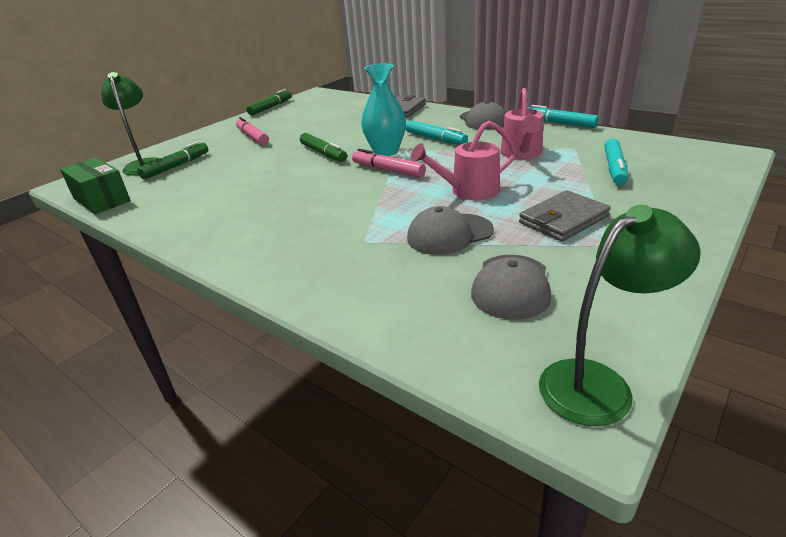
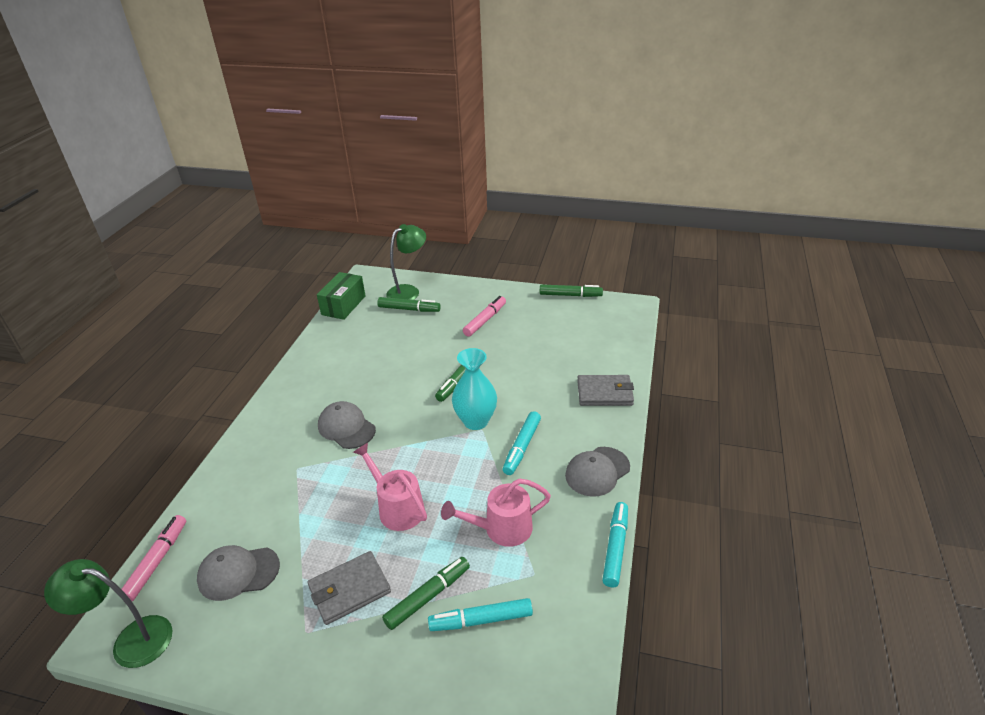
camera: 65 degrees right, 5 degrees up
pink marker [352,149,426,178] -> pink marker moved to [119,515,186,601]
grey cap [407,206,494,255] -> grey cap moved to [318,401,376,449]
grey wallet [519,190,611,242] -> grey wallet turned 60 degrees counterclockwise [308,551,391,625]
green lamp [539,205,701,426] -> green lamp turned 150 degrees clockwise [44,559,172,668]
none -> green marker [382,557,470,630]

